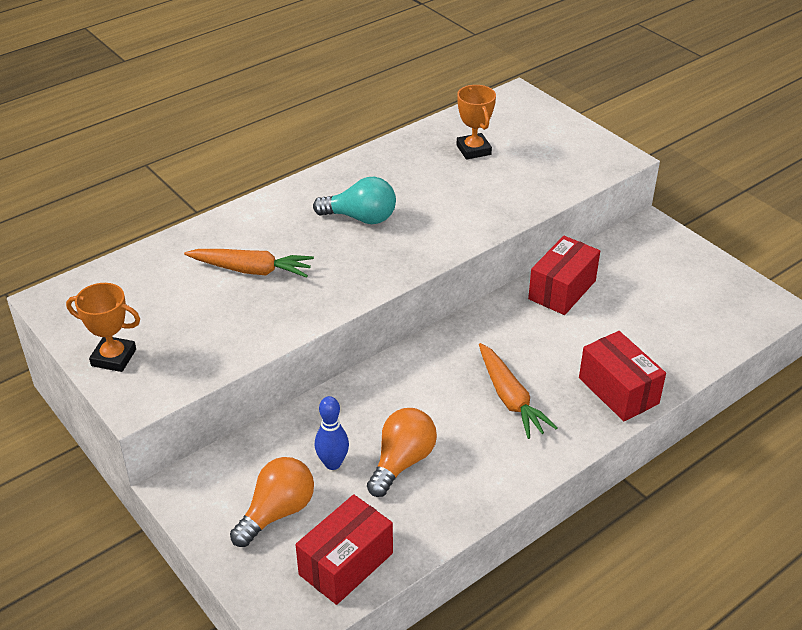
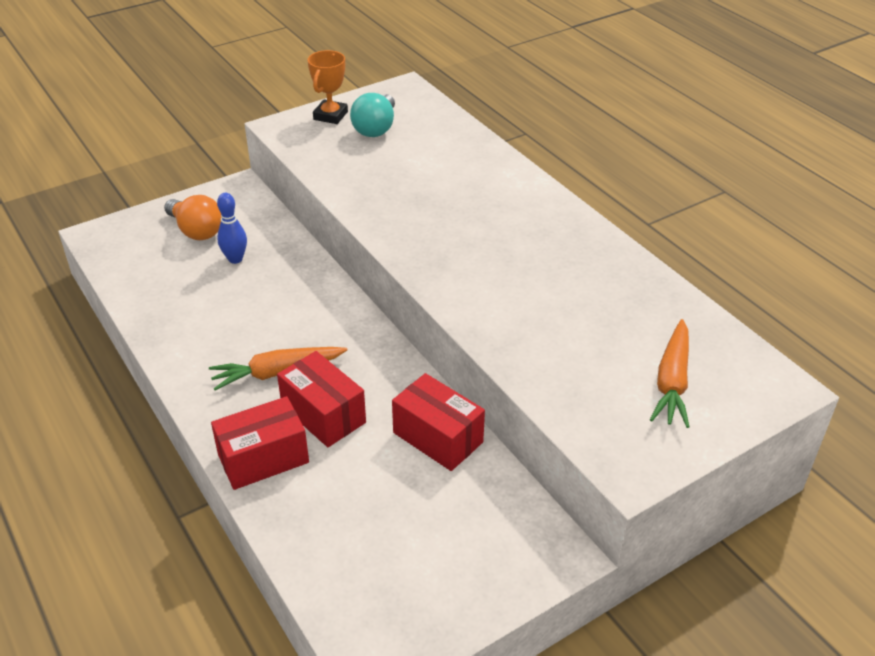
camera: 95 degrees right, 0 degrees up
orange carrot [184,249,314,278] -> orange carrot moved to [650,319,690,428]
red box [295,494,393,605] -> red box moved to [277,351,366,447]
turquoise light bulb [313,177,396,224] -> turquoise light bulb moved to [350,93,395,137]
orange light bulb [367,408,437,497] -> none
orange trophy [456,85,496,160] -> none

